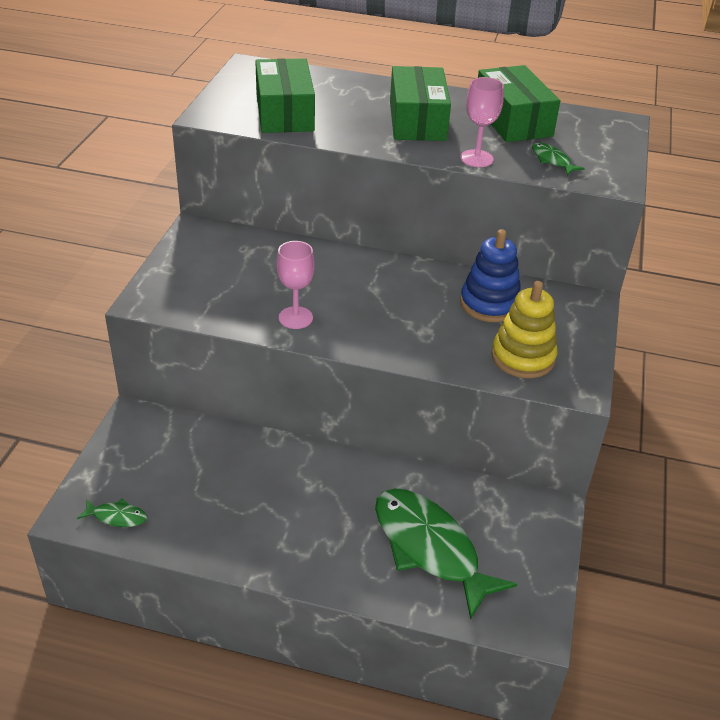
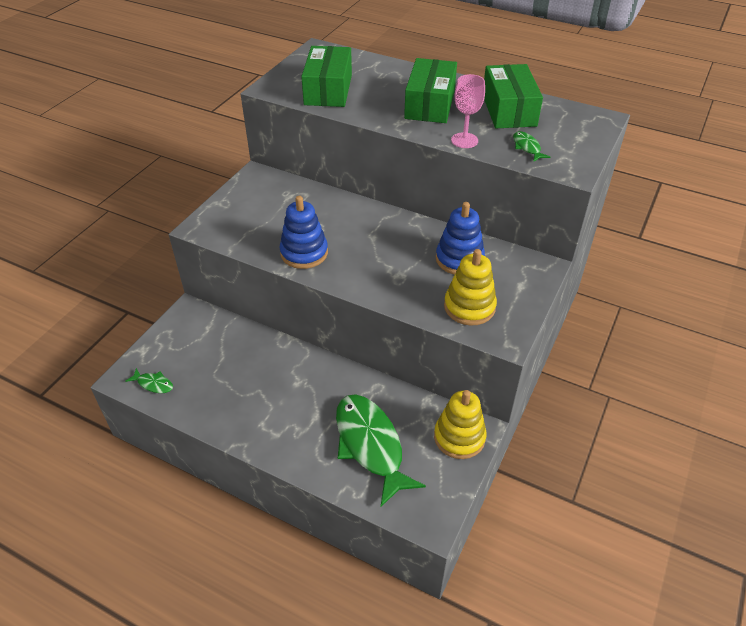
camera: 15 degrees right, 5 degrees up
pink goblet [277,241,315,329] -> blue stacking toy [280,196,328,269]
none -> yellow stacking toy [434,390,487,459]

